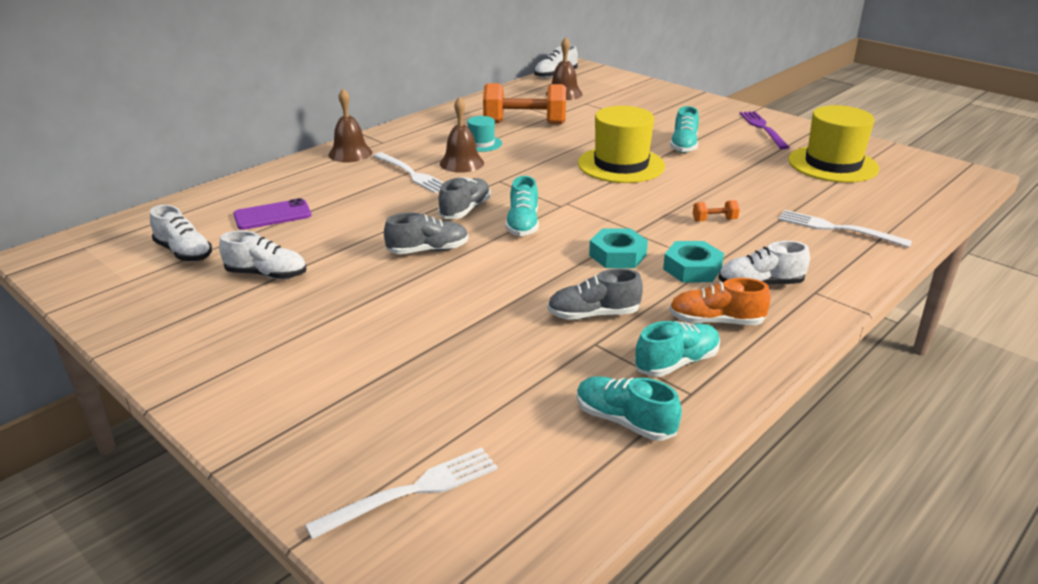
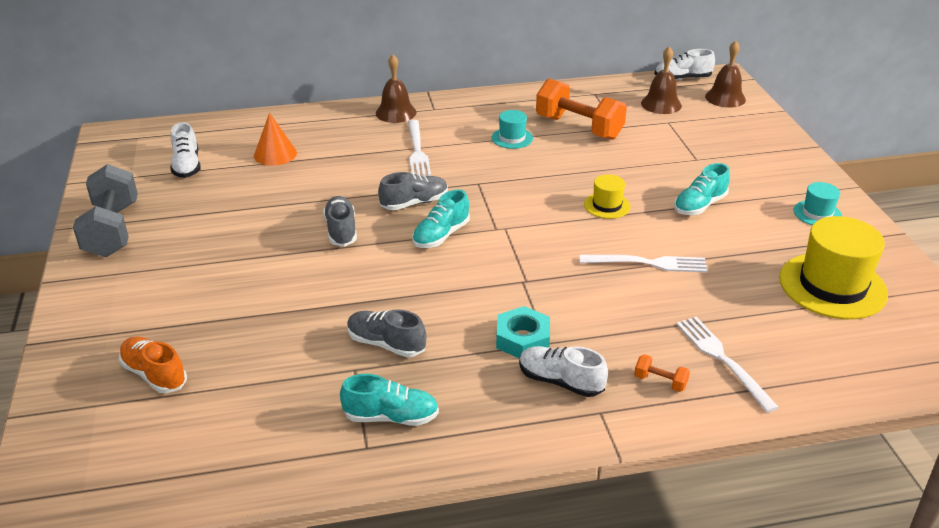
camera: 35 degrees right, 5 degrees up
white shoe [219,231,307,279] -> none
purple phone [233,198,312,230] -> orange cone [254,113,297,166]
white fork [305,447,498,539] -> white fork moved to [580,255,708,273]
grey shoe [384,212,469,254] -> grey shoe turned 120 degrees counterclockwise [323,196,357,247]
brown bell [440,97,484,173] -> brown bell moved to [705,41,746,108]
turquoise shoe [577,376,682,441] -> none
yellow hat [578,106,665,183] -> yellow hat [584,174,631,219], size x0.50
turquoise nut [589,228,648,268] -> none
orange shoe [669,278,771,325] -> orange shoe moved to [119,336,187,393]
orange dumbbell [693,200,740,222] -> orange dumbbell moved to [634,354,690,392]
purple fork [739,111,790,149] -> turquoise hat [793,182,842,225]
none -> grey dumbbell [73,164,138,257]

